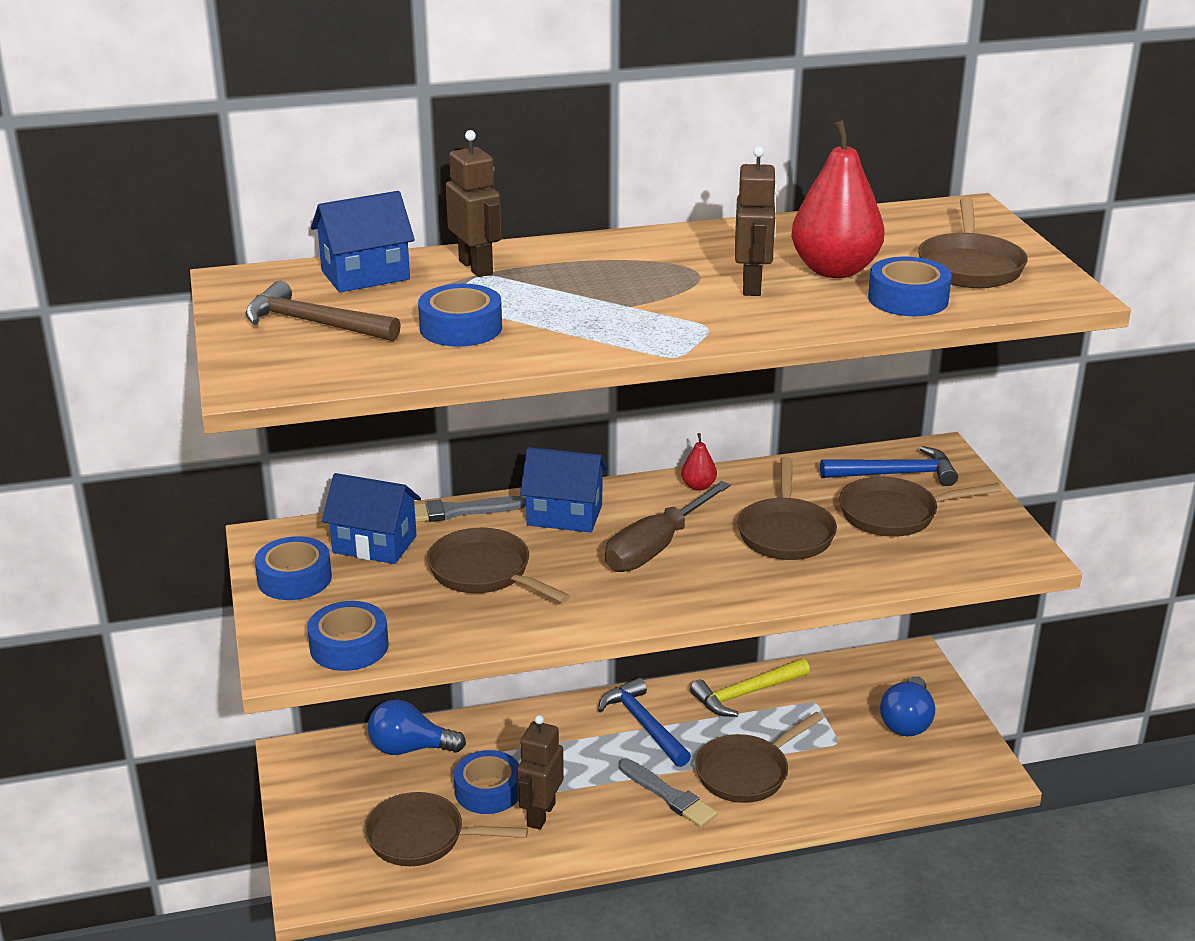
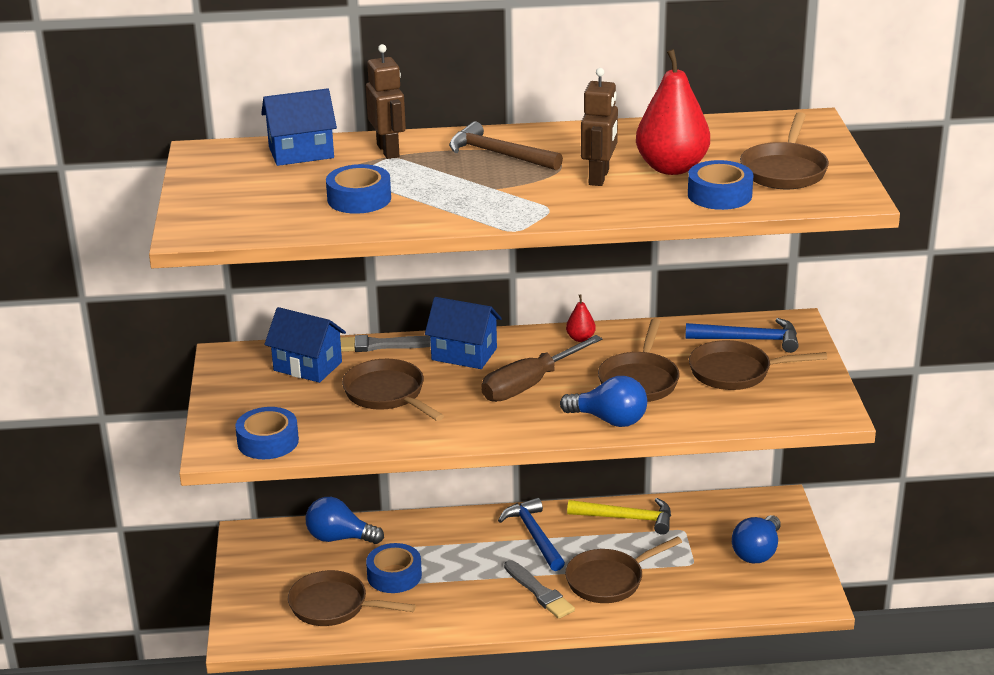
camera: 10 degrees right, 0 degrees up
brown hammer [245,281,401,341] -> brown hammer moved to [449,121,563,171]
blue tape [255,536,332,600] -> none
brown robot [517,715,564,830] -> none
yellow hammer [690,658,810,717] -> yellow hammer turned 150 degrees counterclockwise [567,498,671,535]
none -> blue light bulb [560,376,647,427]

